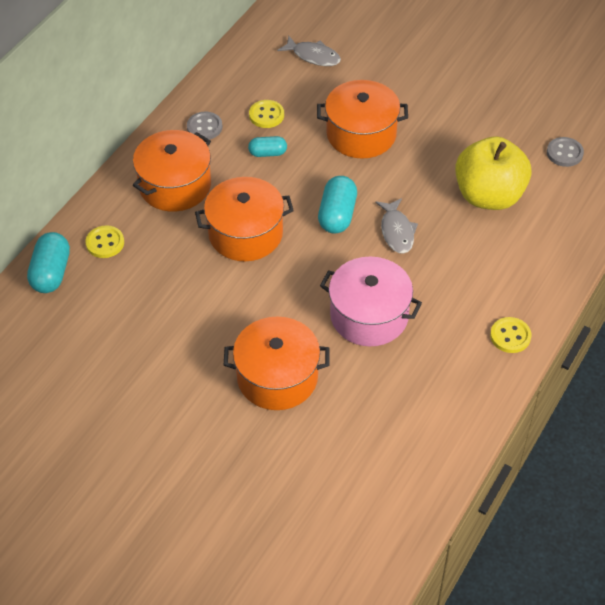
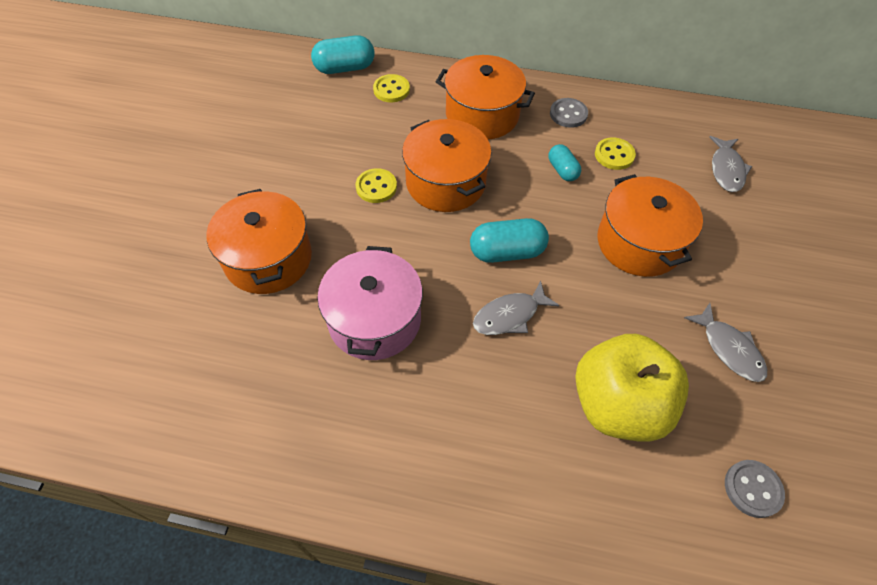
camera: 70 degrees right, 5 degrees up
yellow button [490,317,531,353] -> yellow button moved to [355,168,397,203]
none -> grey fish [684,303,767,382]

